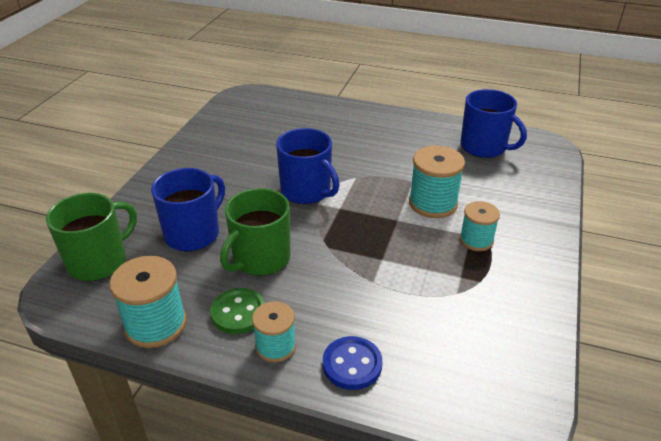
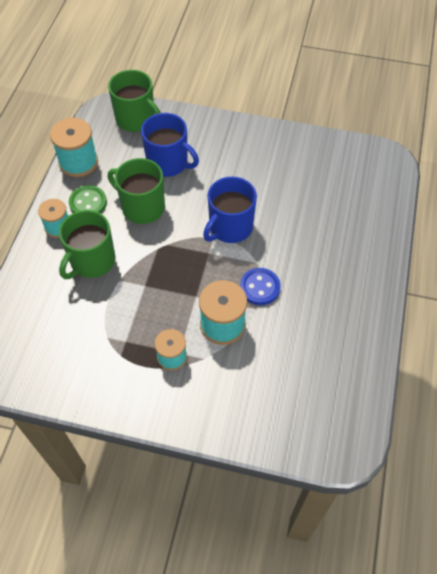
camera: 85 degrees right, 20 degrees up
blue button [323,336,383,390] -> blue button moved to [240,268,281,305]
blue mug [461,89,527,158] -> none
none -> green mug [59,210,115,279]

